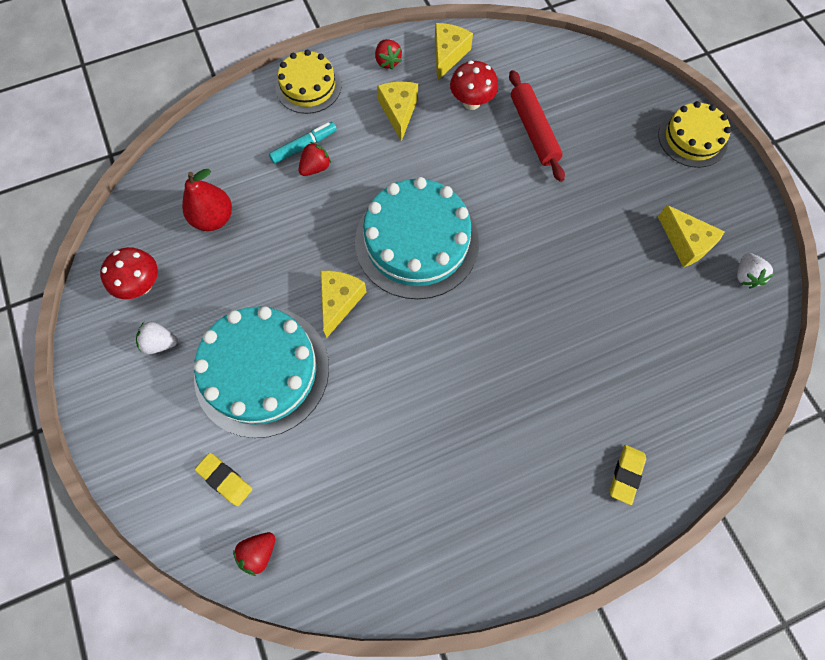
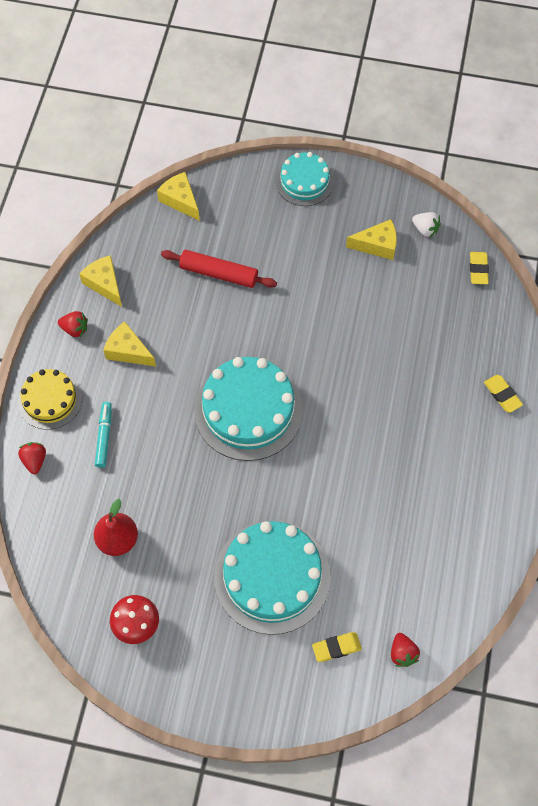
camera: 55 degrees left, 5 degrees down
white strawberry [136,322,178,354] -> none
red strawberry [298,142,331,176] -> red strawberry moved to [18,442,46,474]
yellow cheese [320,271,367,338] -> yellow cheese moved to [157,172,200,221]
red mushroom [450,61,498,110] -> none
yellow cake [658,101,731,168] -> turquoise cake [276,152,334,206]
none -> yellow eraser [470,252,489,284]

